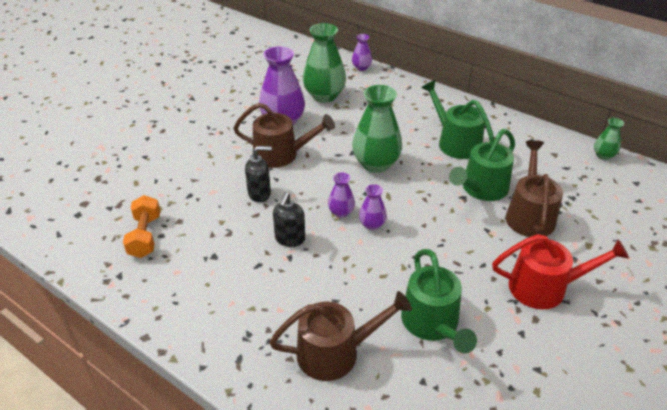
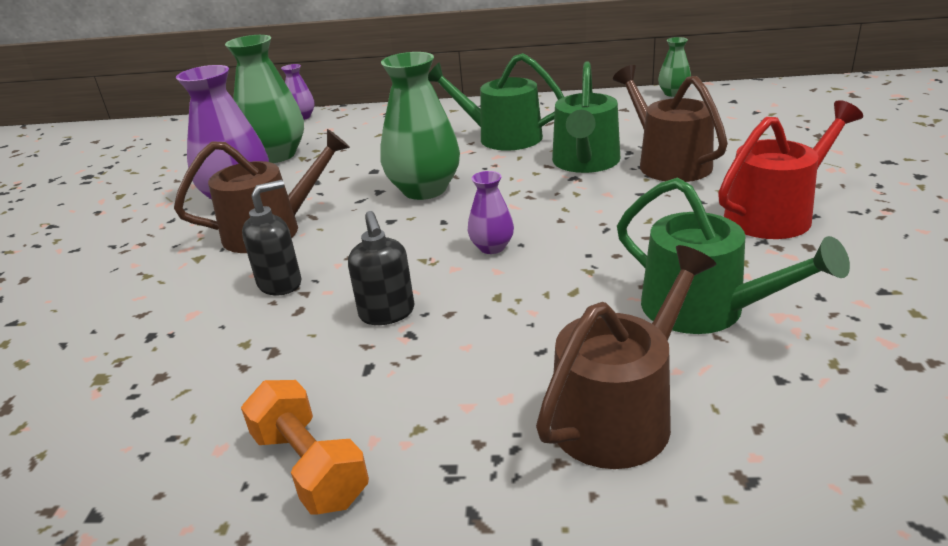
camera: 30 degrees left, 10 degrees down
orange dumbbell [123,195,160,258] -> orange dumbbell moved to [241,380,369,514]
purple vase [328,173,355,218] -> none

